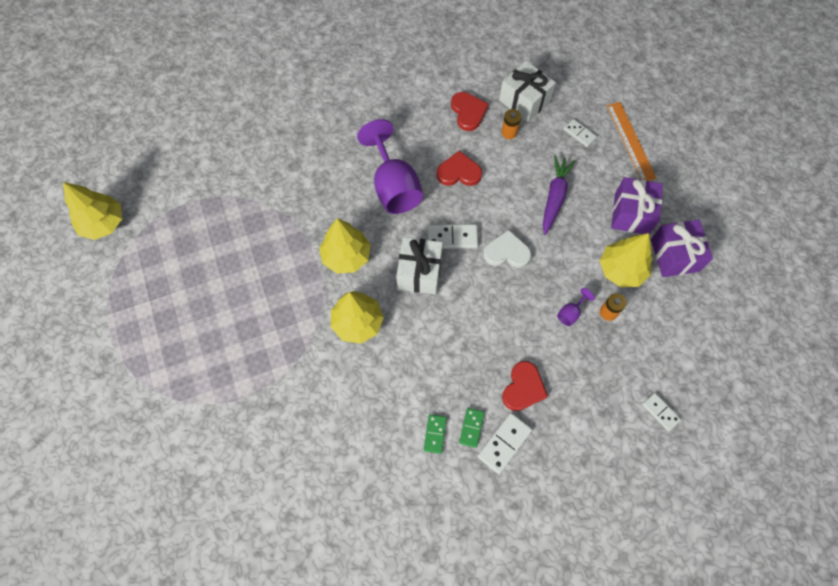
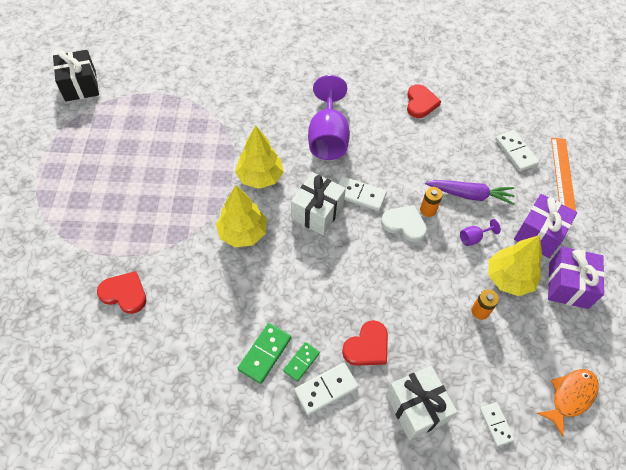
camera: 20 degrees right, 10 degrees down
yellow tree [63,182,122,240] -> black gift [53,50,99,102]
green domino [424,414,447,454] -> green domino [238,323,291,384], size x1.53
red heart [436,151,482,186] -> red heart moved to [97,271,146,314]
white gift [499,61,556,122] -> white gift moved to [386,366,457,440]
orange battery [501,109,521,139] -> orange battery moved to [420,187,443,217]
purple carrot [543,155,576,235] -> purple carrot turned 60 degrees clockwise [425,180,515,205]
purple goblet [557,288,595,326] -> purple goblet moved to [460,219,501,246]
white domino [564,119,597,147] -> white domino [495,130,540,172], size x1.53
none -> orange fish [537,369,599,437]

